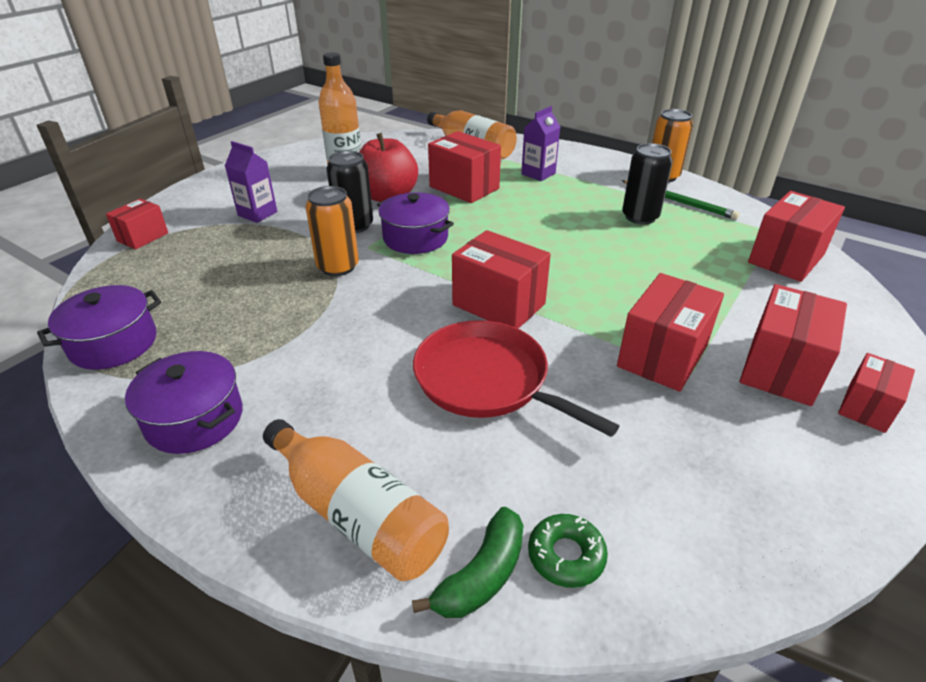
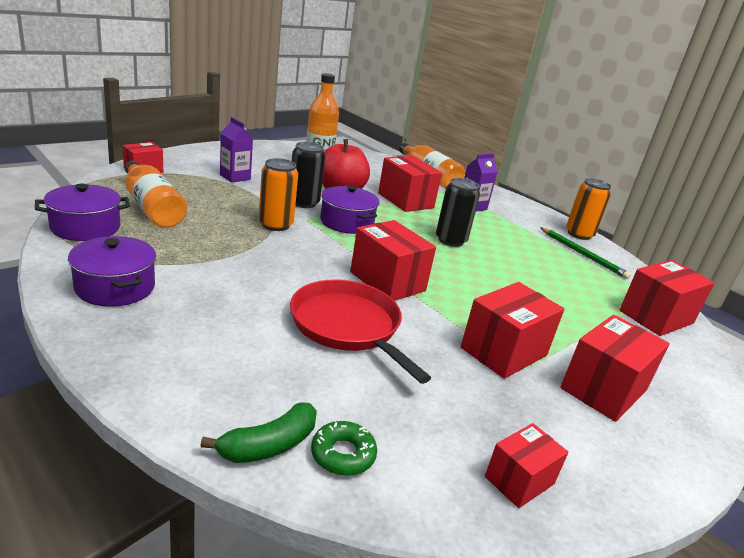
camera: 10 degrees right, 10 degrees down
orange bottle [263,419,449,581] -> orange bottle moved to [124,161,187,228]
black can [622,143,673,225] -> black can moved to [436,178,480,247]
red box [838,353,915,433] -> red box moved to [485,423,569,508]

